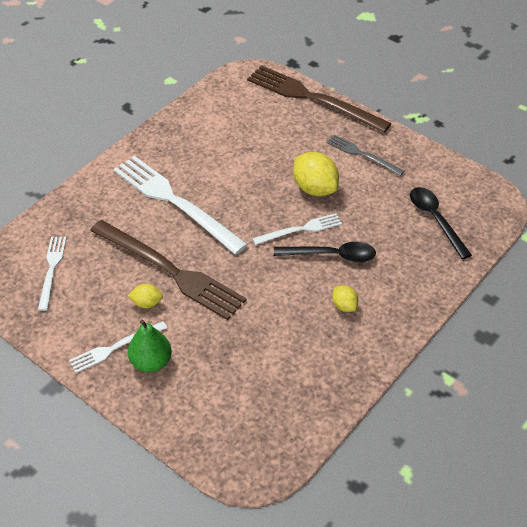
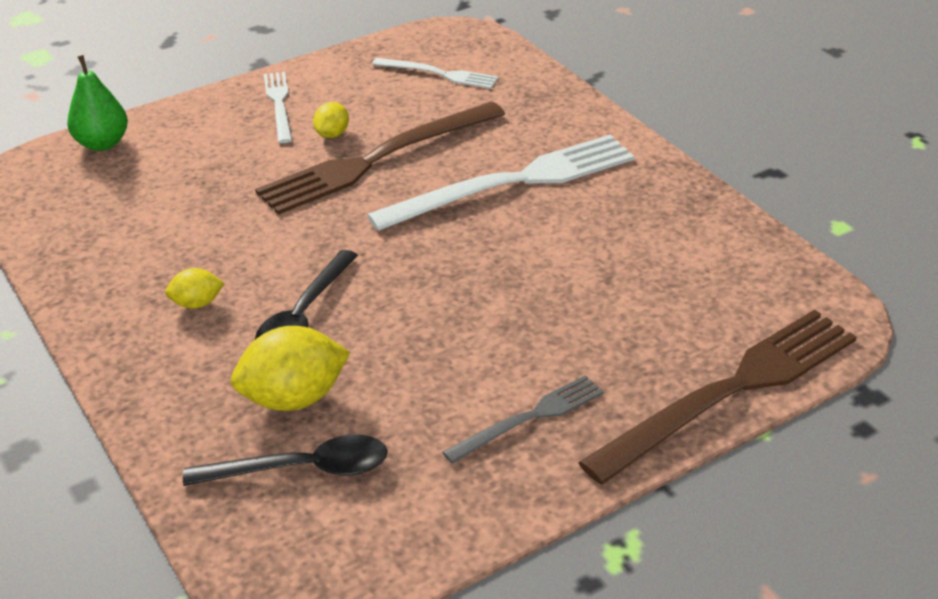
camera: 110 degrees right, 10 degrees down
green pear [128,320,172,372] -> green pear moved to [67,55,128,151]
white fork [252,213,342,245] -> none
yellow lemon [293,152,339,196] -> yellow lemon moved to [231,326,350,411]

